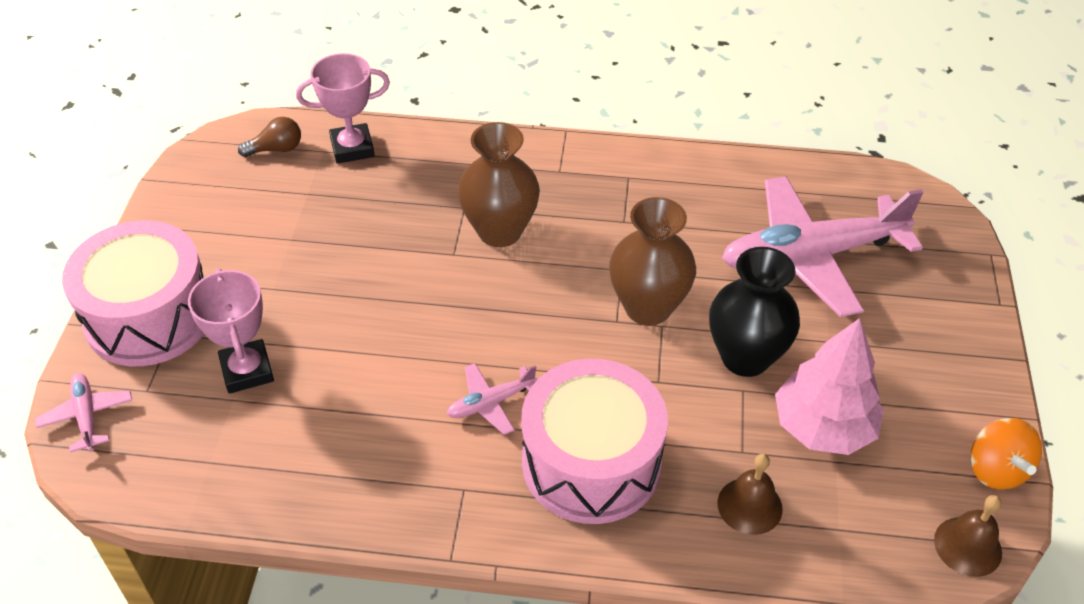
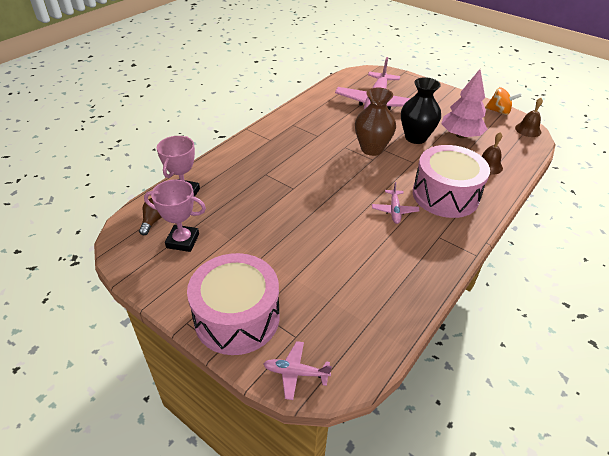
camera: 60 degrees left, 5 degrees down
pink trophy [188,268,274,394] -> pink trophy moved to [144,179,206,252]
brown vase [458,122,540,247] -> none

